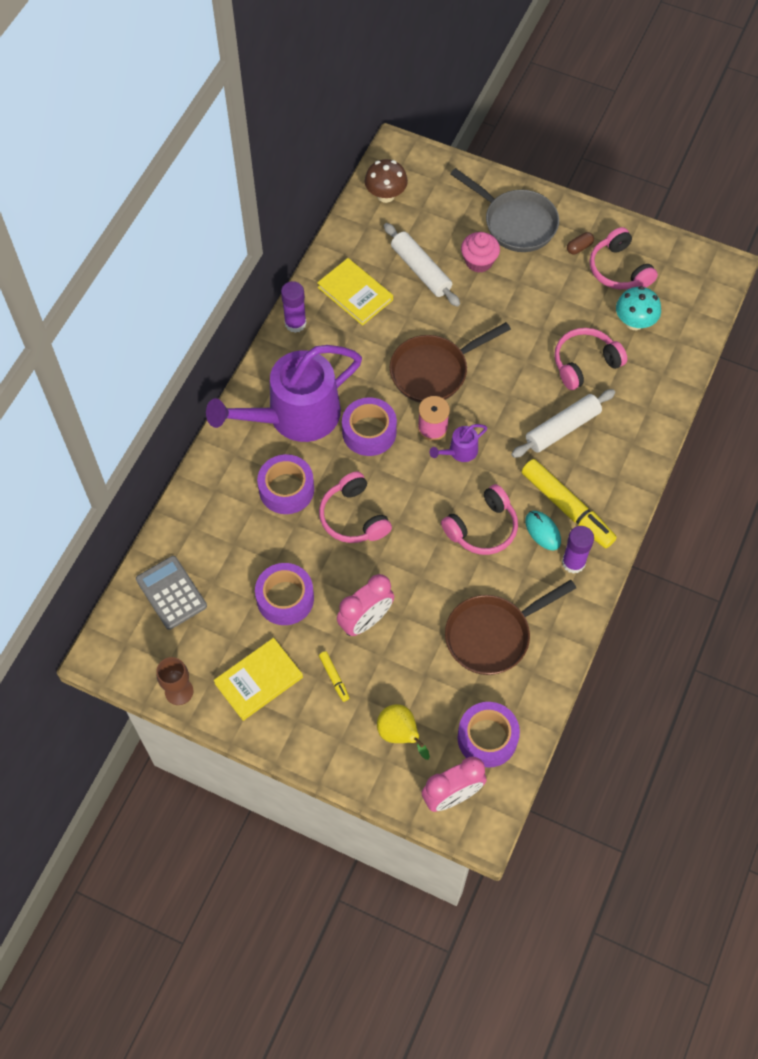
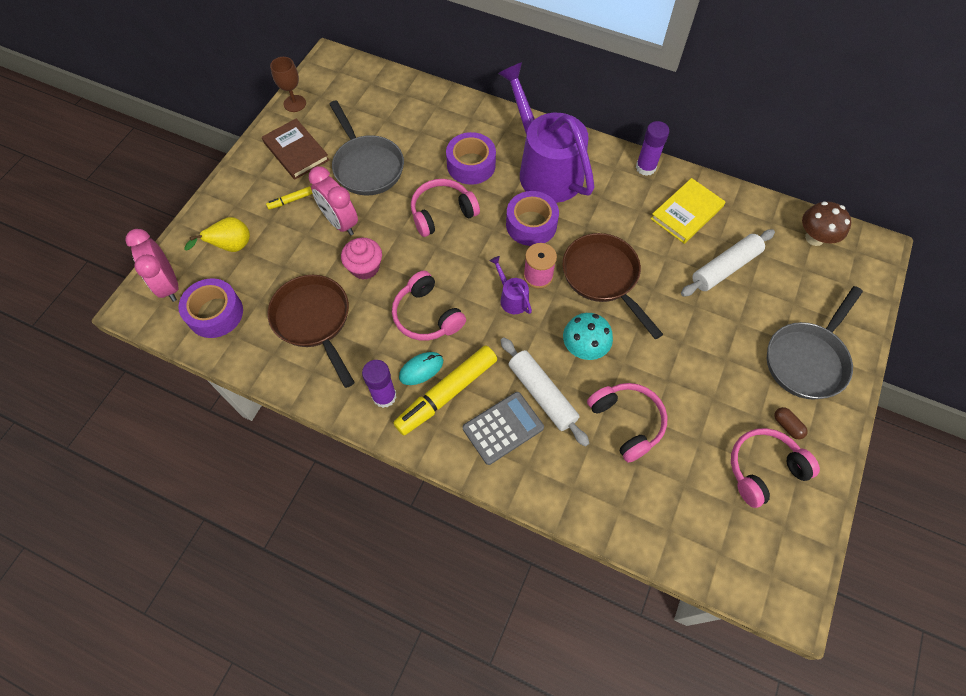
camera: 90 degrees right, 0 degrees up
grey calculator [136,556,207,630] -> grey calculator moved to [463,392,544,465]
yellow book [213,638,303,721] -> brown book [262,119,329,180]
purple tape [255,563,314,625] -> grey pan [329,100,404,195]
pink cupcake [461,232,500,273] -> pink cupcake moved to [341,238,382,279]
turquoise mushroom [616,286,661,330] -> turquoise mushroom moved to [563,313,613,360]

